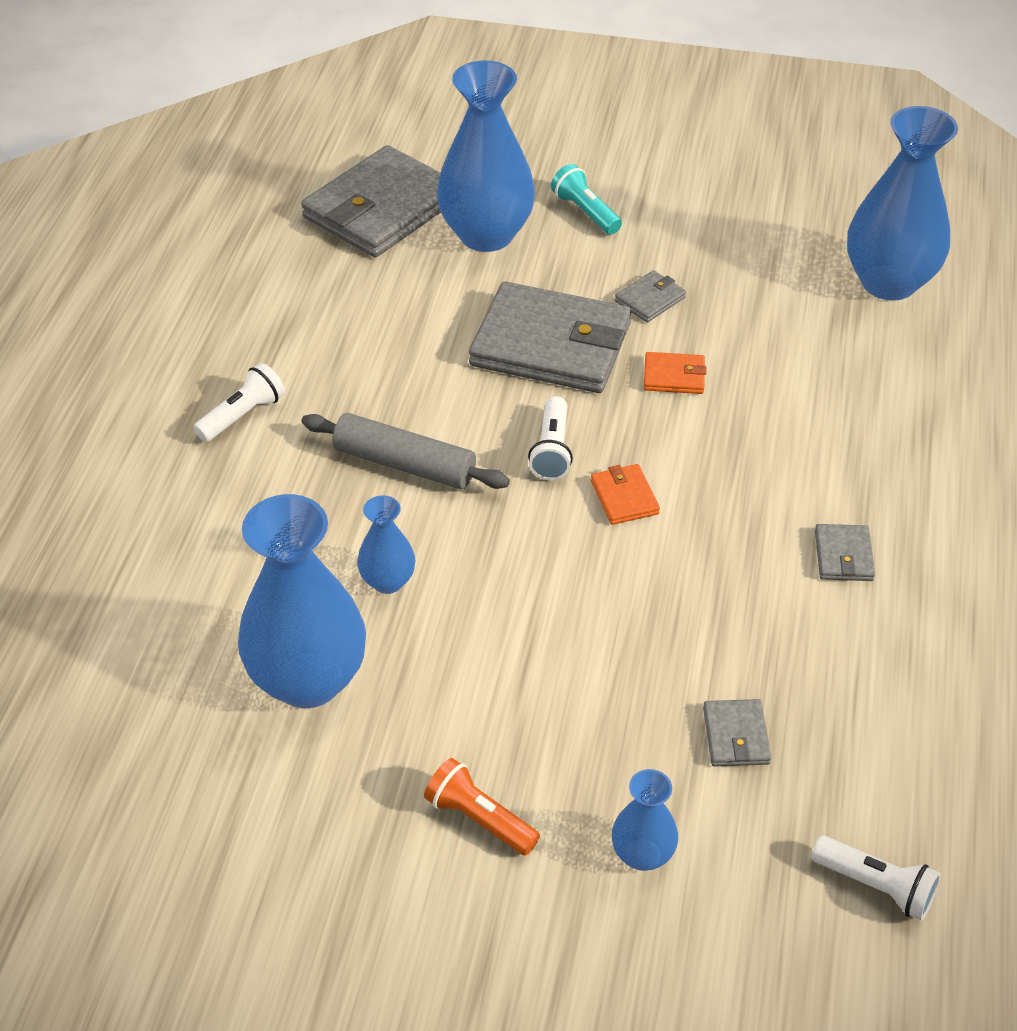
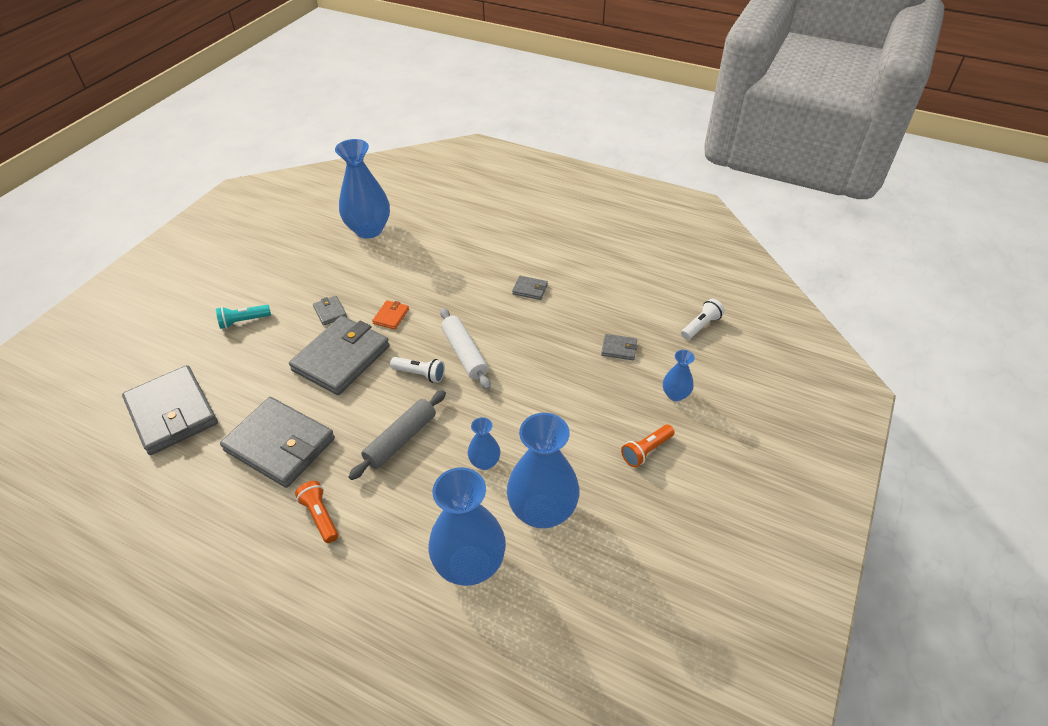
camera: 75 degrees left, 0 degrees up
white flashlight [193,363,285,442] -> orange flashlight [295,481,338,543]
blue vase [437,60,535,252] -> blue vase moved to [428,467,506,586]
orange wallet [591,464,660,525] -> white rolling pin [440,308,491,390]
none -> grey wallet [220,397,335,488]

